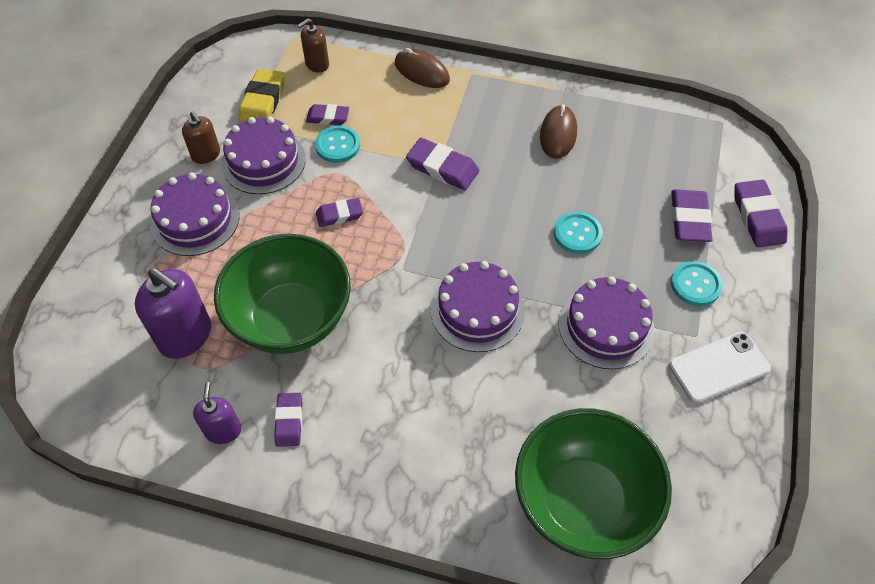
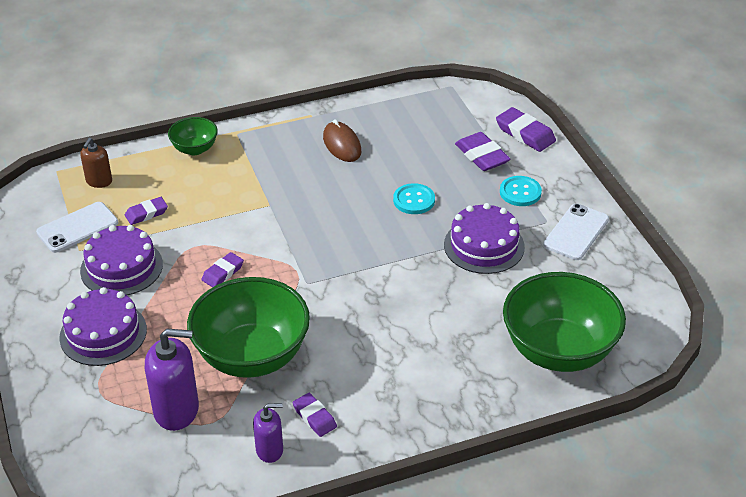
camera: 35 degrees left, 15 degrees down
brown soap dispenser [182,111,220,164] -> none
purple soap dispenser [193,382,242,444] -> purple soap dispenser turned 120 degrees clockwise [253,403,283,463]
yellow eraser [239,68,285,123] -> white phone [36,202,118,253]
turquoise button [315,126,360,163] -> none
brown mouse [395,48,450,88] -> green bowl [168,117,218,155]
purple eraser [406,138,479,190] -> none
purple cake [431,261,525,352] -> none

